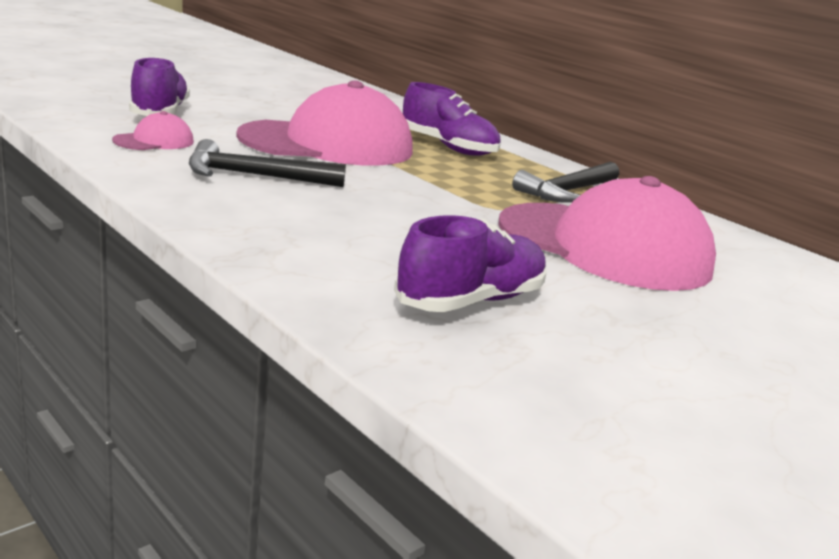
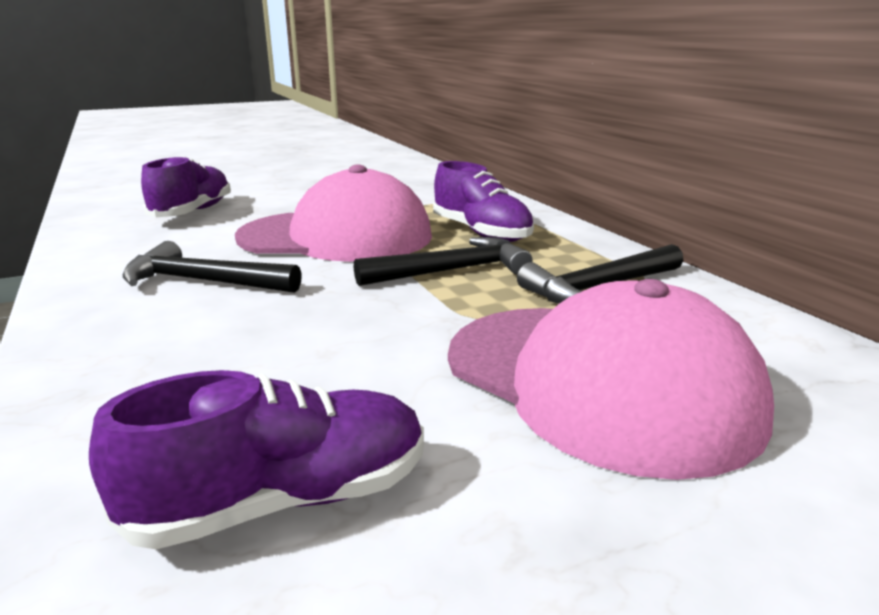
camera: 20 degrees right, 0 degrees up
pink cap [112,111,194,150] -> none
none -> black hammer [354,237,533,286]

